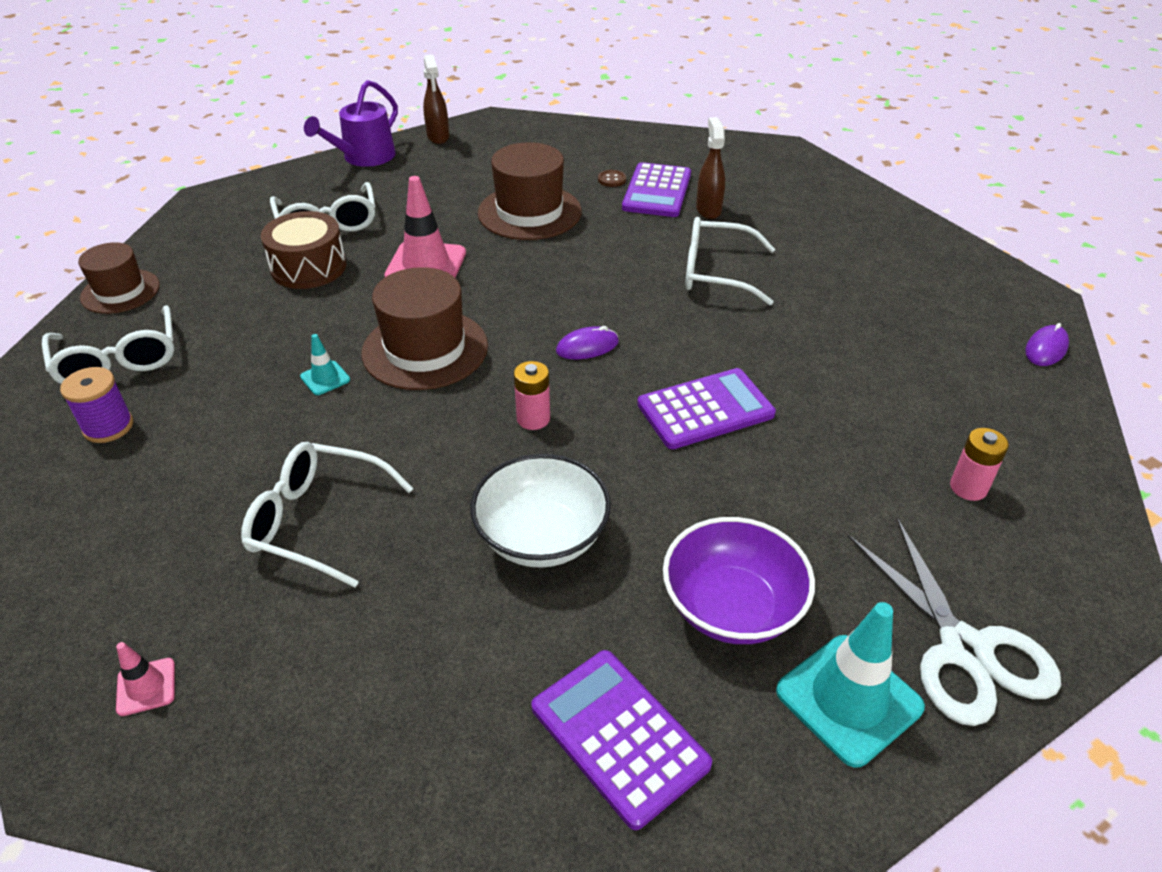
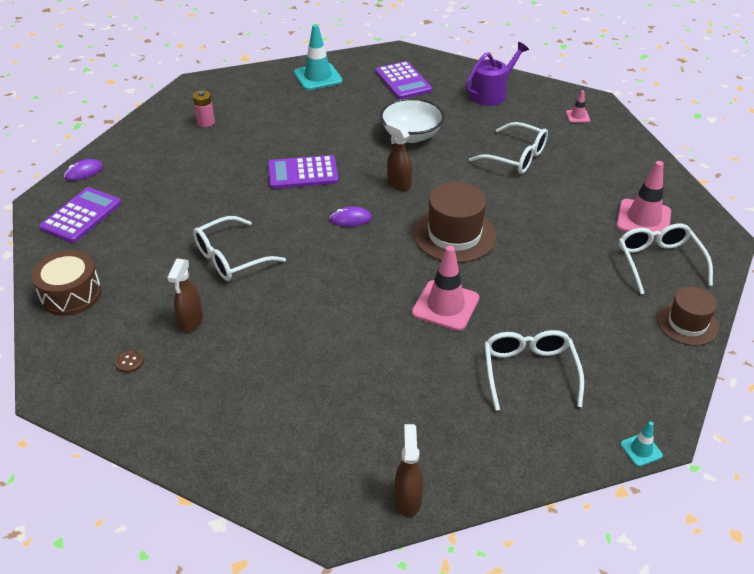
camera: 165 degrees left, 0 degrees up
purple spool [60,367,133,443] -> pink traffic cone [616,161,671,238]
brown drum [261,211,346,289] -> brown drum moved to [31,250,102,316]
turquoise traffic cone [300,334,350,395] -> turquoise traffic cone moved to [620,421,663,467]
purple watering can [304,80,398,167] -> purple watering can moved to [465,42,529,106]
brown hat [478,142,582,240] -> none
pink battery [514,361,550,430] -> brown spray bottle [386,121,412,191]
brown button [598,170,626,187] -> brown button moved to [115,350,144,373]
purple calculator [622,162,691,217] -> purple calculator moved to [39,187,121,243]
purple bowl [663,517,815,644] -> none
white glasses [685,217,775,305] -> white glasses turned 120 degrees clockwise [193,216,286,281]
white scissors [847,518,1061,726] -> none

